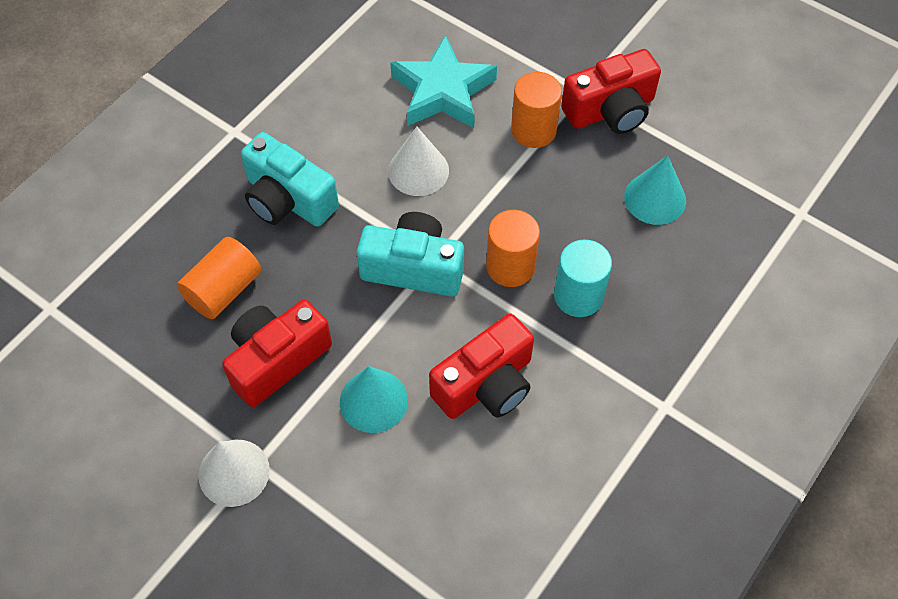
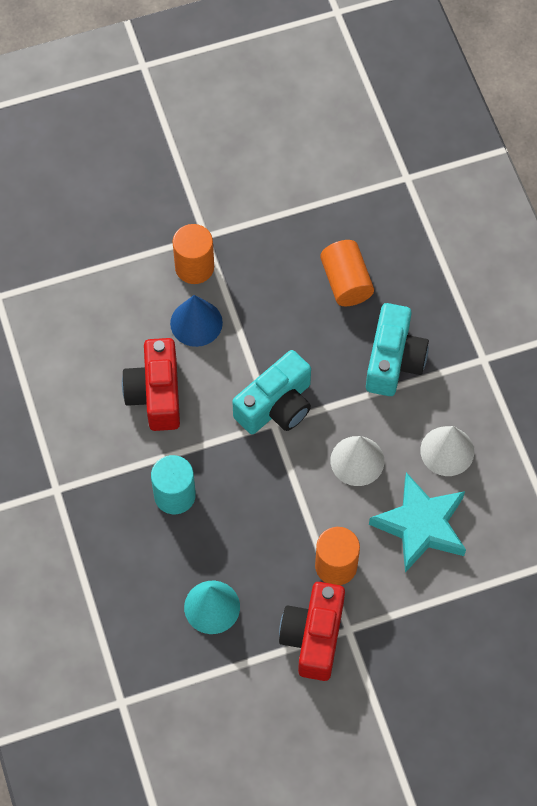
camera: 125 degrees right, 5 degrees up
white cone [198,440,270,507] -> white cone moved to [420,426,474,476]
red camera [222,299,332,407] -> none
turquoise camera [241,132,339,227] -> turquoise camera turned 120 degrees clockwise [366,303,429,396]
turquoise cone [340,366,408,433] -> blue cone [170,295,223,347]
orange cylinder [486,210,540,287] -> orange cylinder moved to [173,224,214,284]

